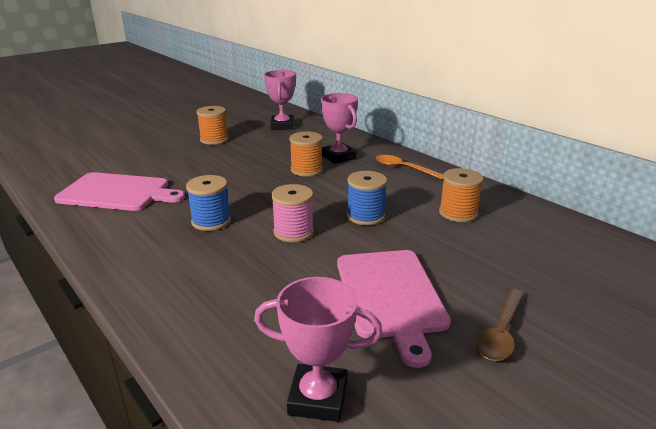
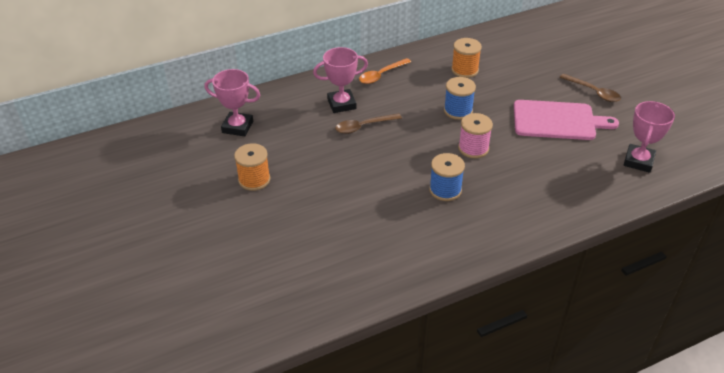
camera: 75 degrees left, 15 degrees up
pink cutting board [54,172,185,211] -> none
orange spool [290,131,323,177] -> brown spoon [335,113,402,134]

